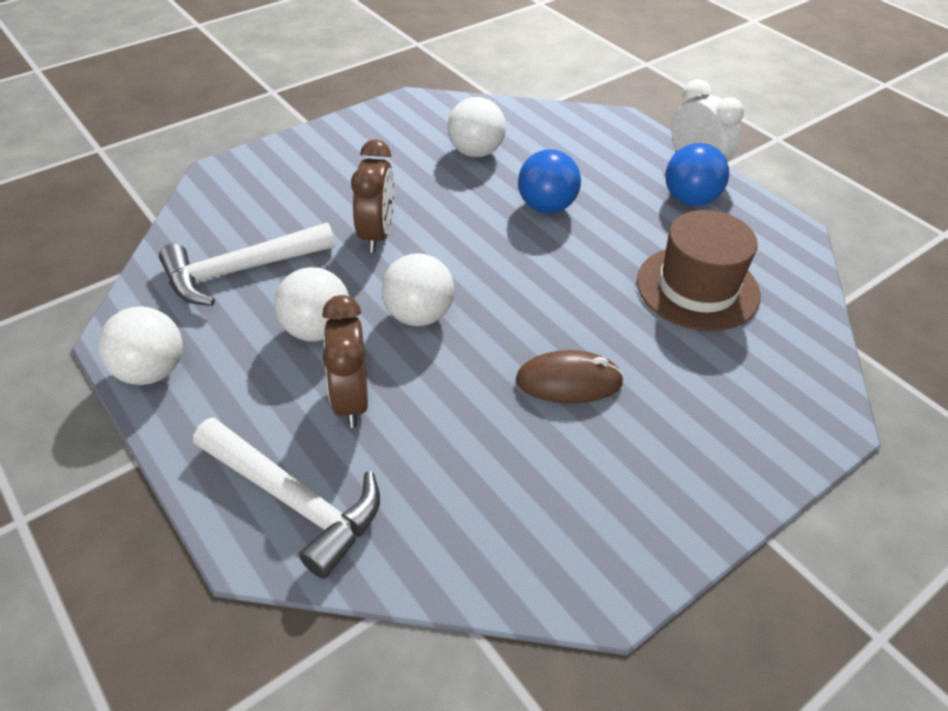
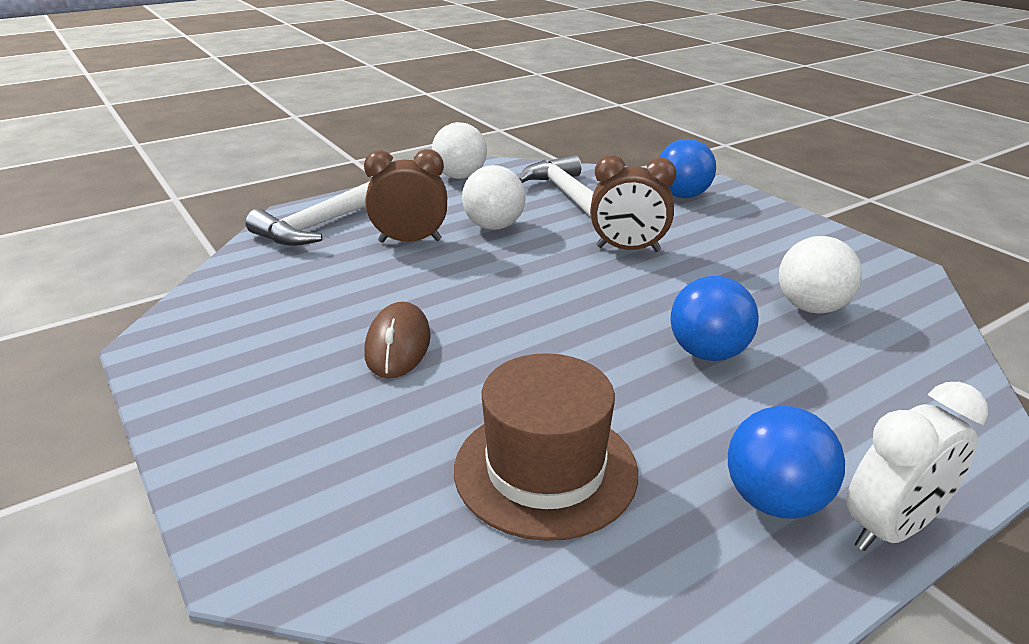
camera: 95 degrees right, 15 degrees down
white ball [381,253,454,326] -> none
none -> blue ball [659,139,716,198]

